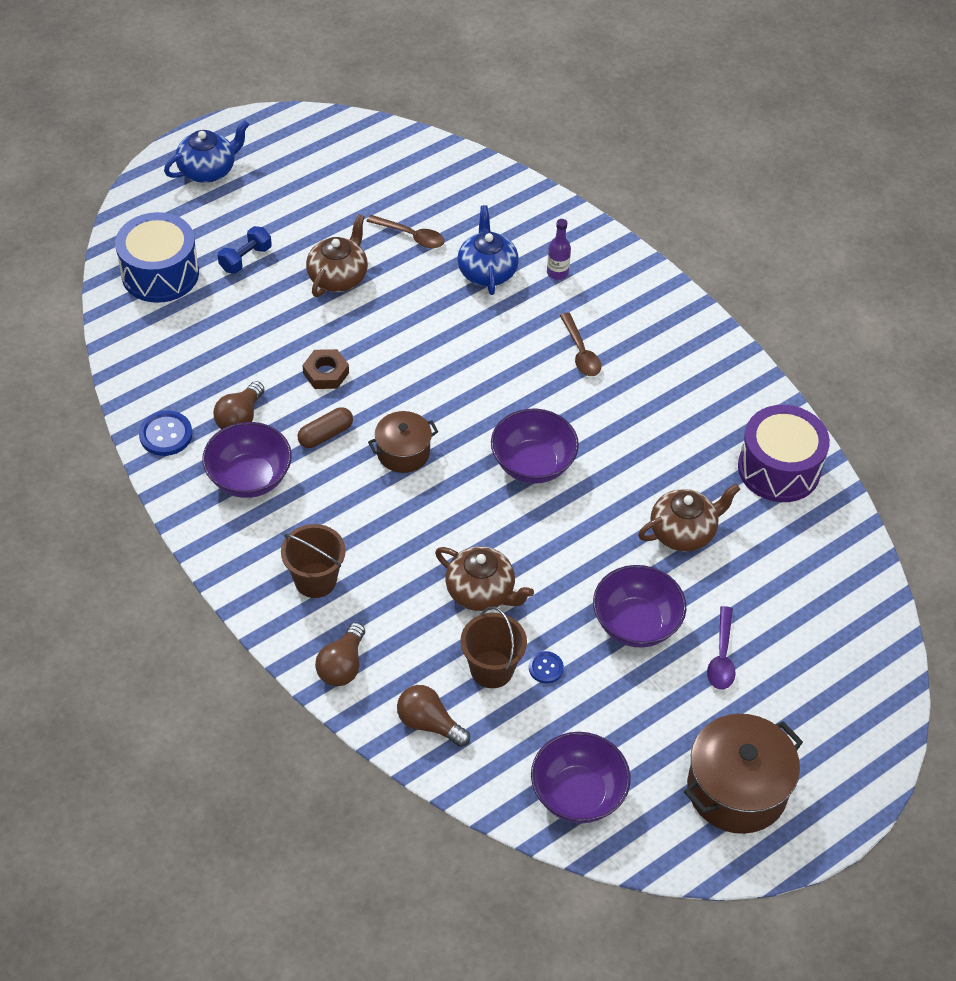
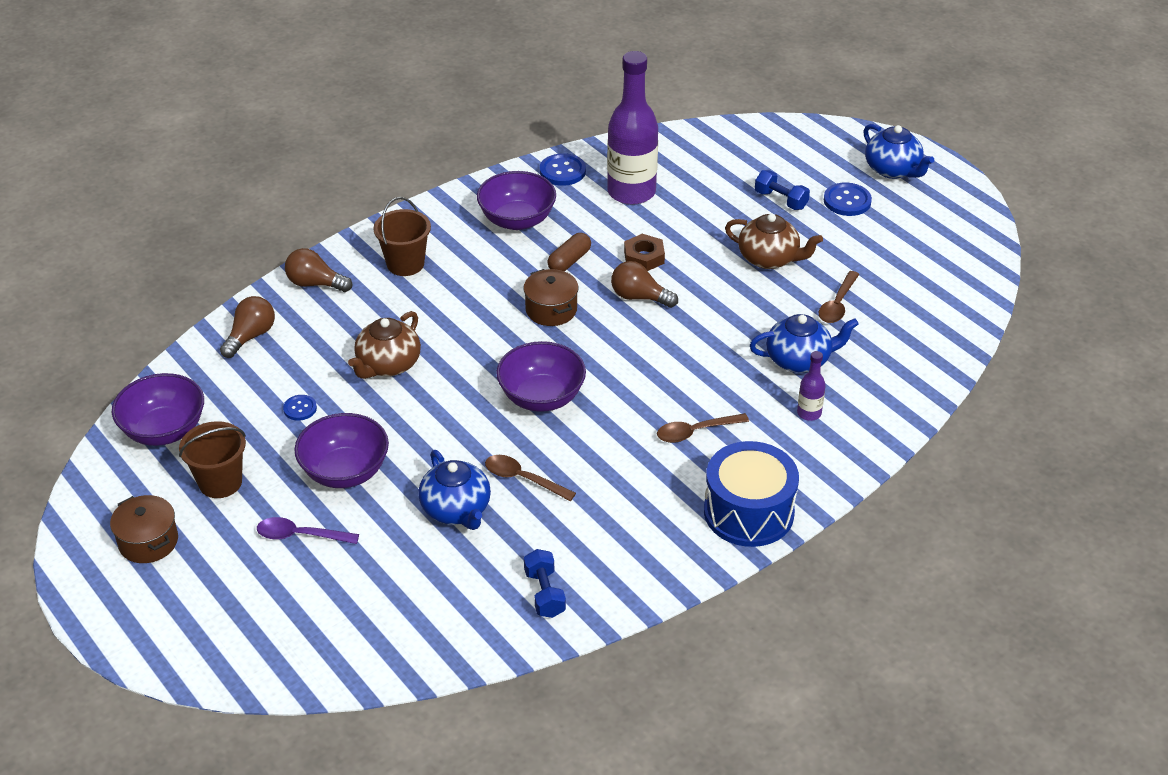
camera: 90 degrees right, 10 degrees down
blue drum [115,212,199,303] -> blue drum moved to [704,441,799,547]
brown light bulb [213,381,265,429] -> brown light bulb moved to [611,261,678,308]
brown capsule [297,407,353,448] -> brown capsule turned 75 degrees clockwise [548,233,591,271]
brown bucket [460,606,527,688] -> brown bucket moved to [179,421,246,498]
brown teapot [638,484,740,552] -> blue teapot [418,450,491,530]
brown pot [684,714,803,834] -> brown pot [110,495,178,563], size x0.60
purple drum [738,405,830,502] -> blue dumbbell [524,549,566,618]
none -> brown spoon [485,455,576,501]
none -> purple bottle [607,51,658,205]
none -> blue button [824,183,872,216]

